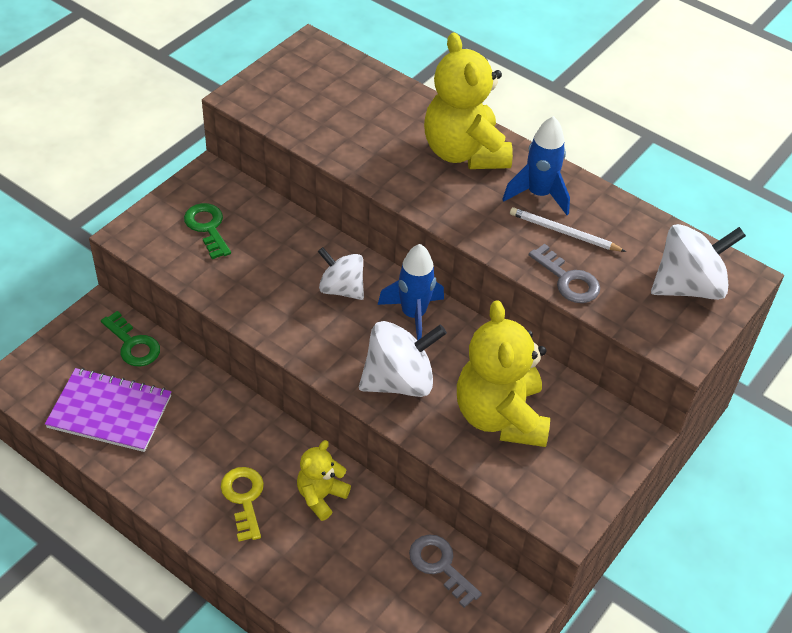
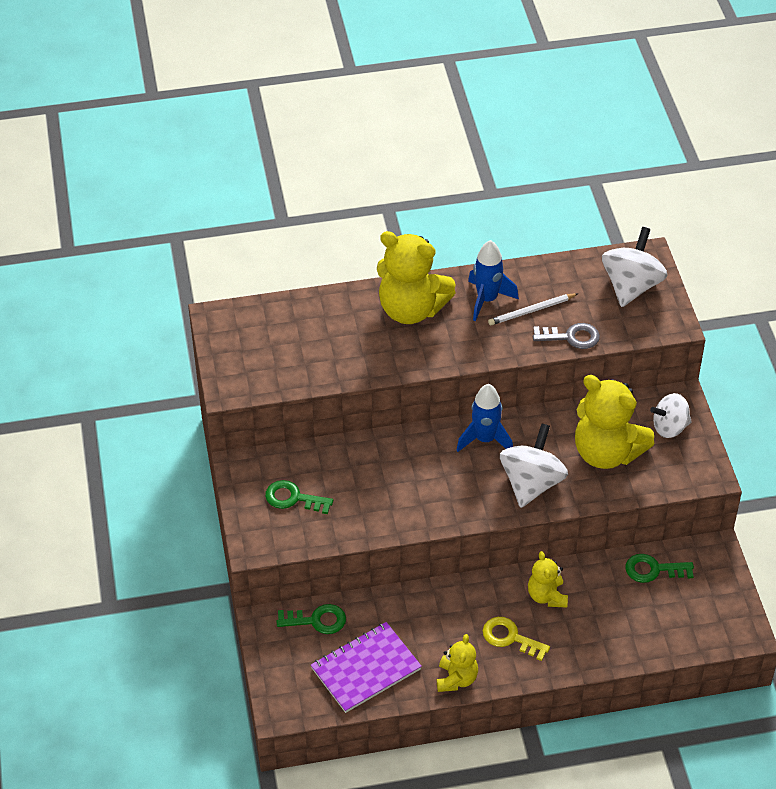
camera: 45 degrees left, 0 degrees up
white spinning top [318,247,364,300] -> white spinning top moved to [650,393,692,438]
grey key [409,534,482,608] -> green key [625,554,694,583]
none -> yellow teddy bear [437,634,478,692]

